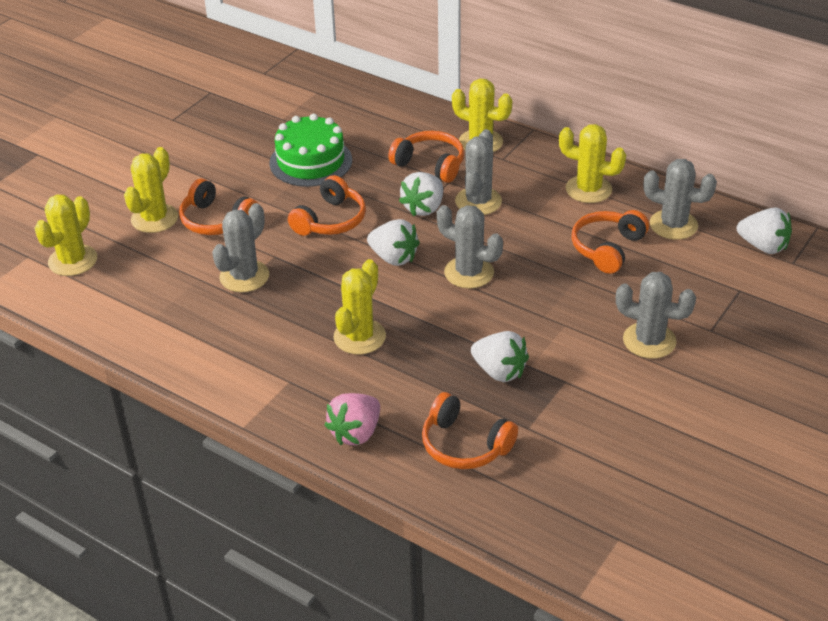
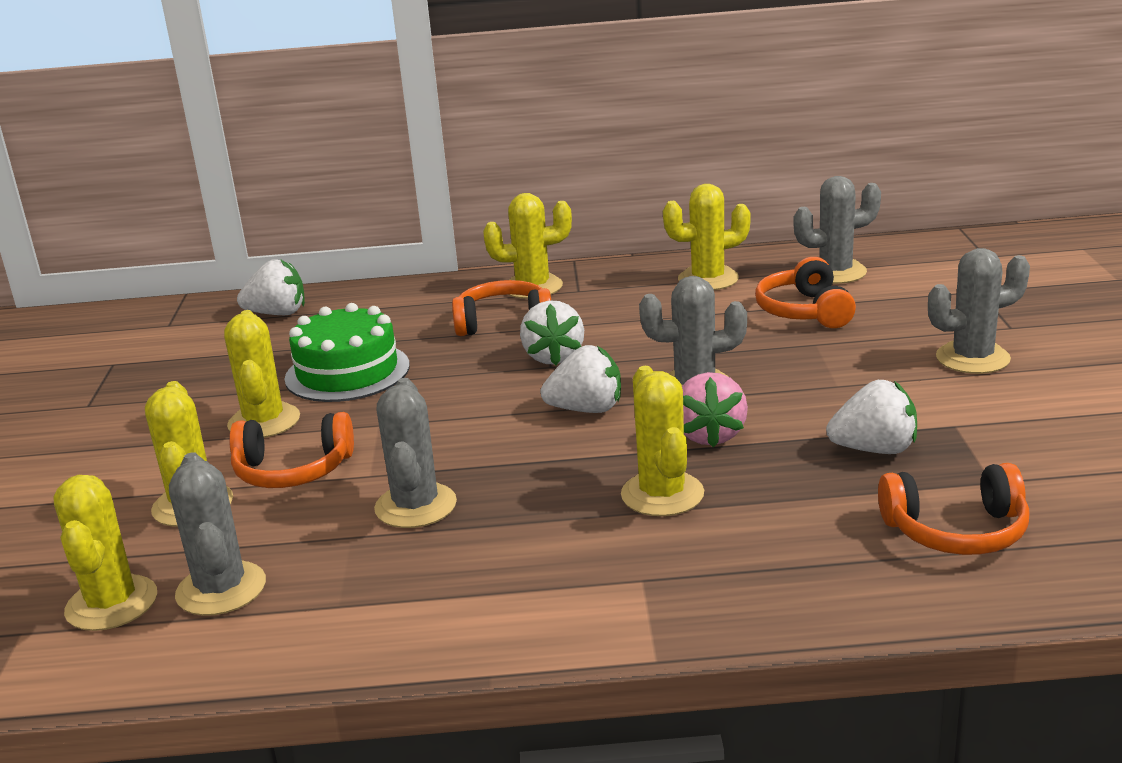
camera: 35 degrees left, 15 degrees down
orange headphones [288,175,366,236] -> none
pink strawberry [325,393,380,445] -> pink strawberry moved to [682,372,748,447]
grey cactus [455,129,502,215] -> grey cactus moved to [169,452,266,616]
white strawberry [737,207,792,254] -> white strawberry moved to [237,259,305,315]
none -> yellow cactus [224,310,300,438]

